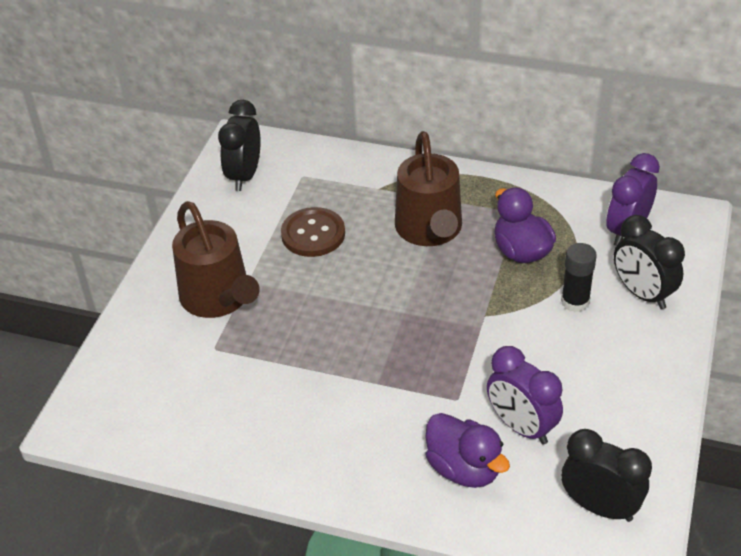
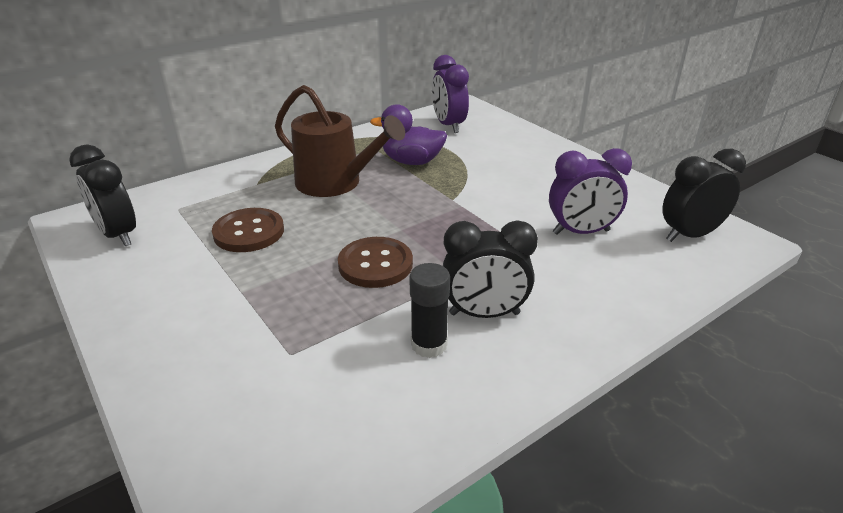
camera: 55 degrees left, 10 degrees down
brown watering can [172,201,260,318] -> none
purple duck [425,413,510,488] -> none
black glue stick [561,243,597,312] -> black glue stick moved to [409,263,450,358]
black clock [614,215,685,309] -> black clock moved to [443,220,538,318]
none -> brown button [338,237,413,288]

